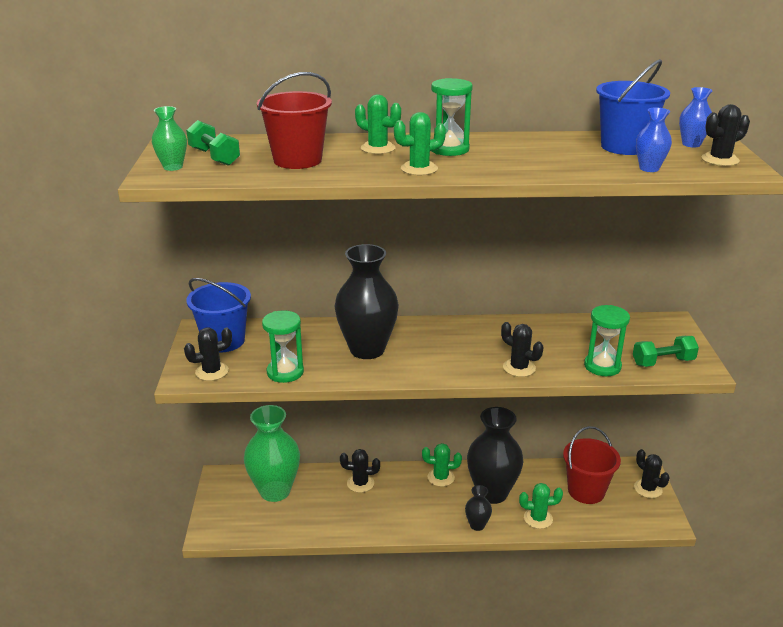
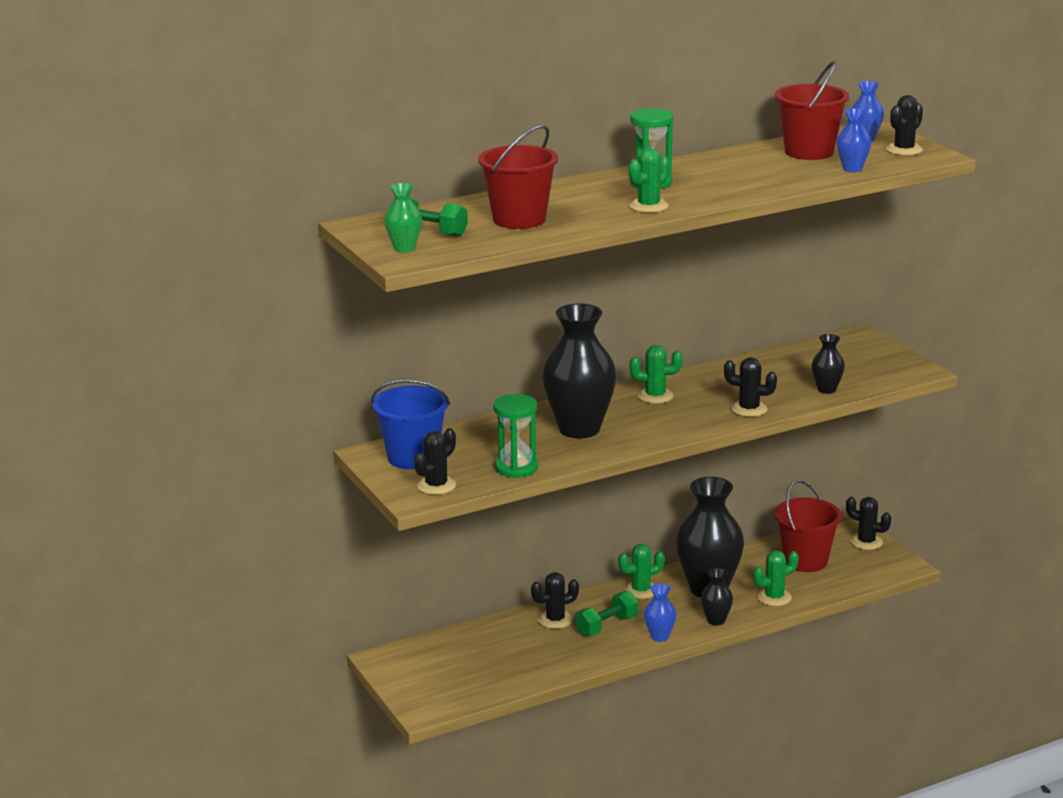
camera: 25 degrees left, 5 degrees down
green vase [244,405,300,502] -> none
green cactus [355,94,401,154] -> green cactus moved to [630,345,682,404]
green hourglass [584,305,630,376] -> black vase [812,334,845,394]
blue bucket [596,59,670,155] -> red bucket [775,61,849,160]
green dumbbell [633,336,699,367] -> green dumbbell moved to [575,591,638,637]
none -> blue vase [644,583,676,642]

